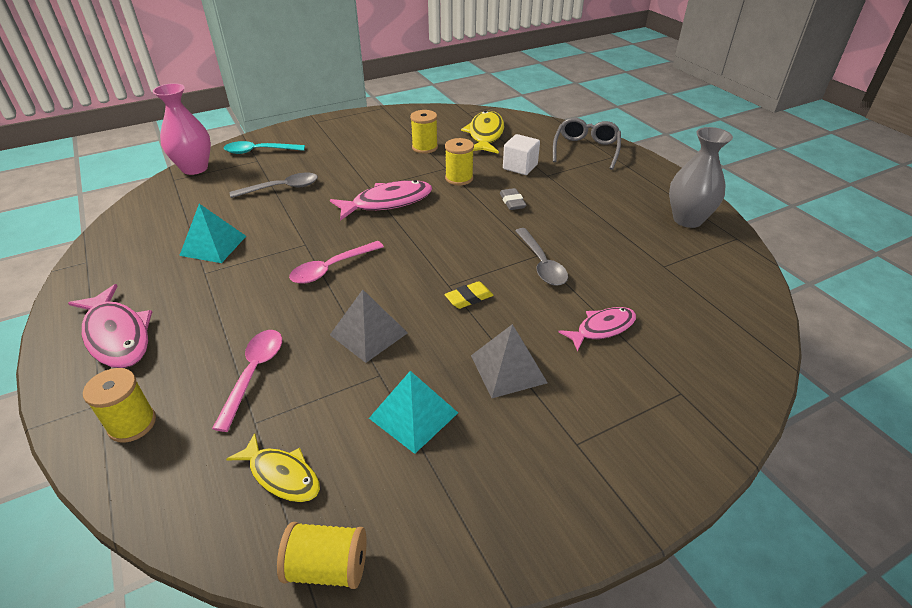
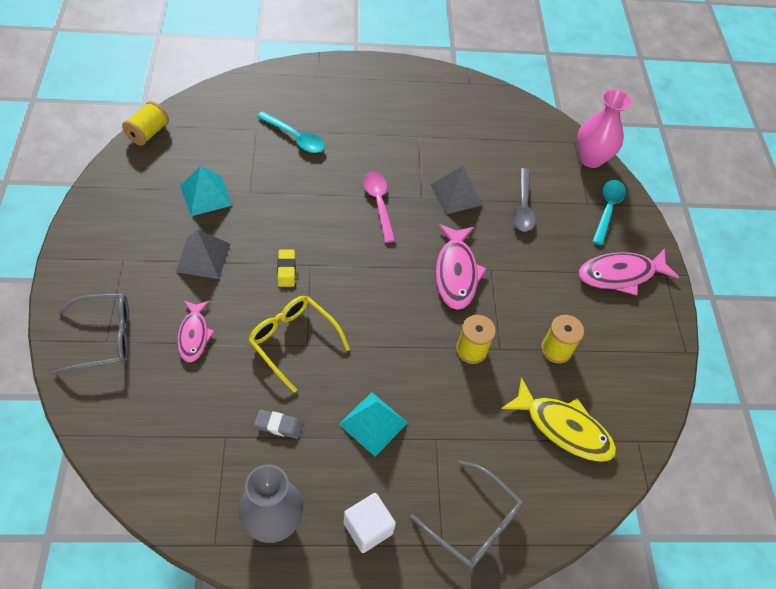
camera: 110 degrees right, 15 degrees up
pink fish [68,284,152,368] -> pink fish moved to [578,248,680,296]
yellow spool [83,368,156,443] -> none
turquoise pyramid [179,204,246,263] -> turquoise pyramid moved to [339,392,408,457]
pink spoon [212,330,282,432] -> turquoise spoon [257,111,325,153]
yellow fish [226,433,320,502] -> none
grey pyramid [330,290,408,363] -> grey pyramid moved to [430,166,482,214]
grey eraser [500,188,526,210] -> grey eraser moved to [254,410,303,439]
white cube [503,134,540,175] -> white cube moved to [343,493,396,553]
grey spoon [515,228,568,286] -> yellow glasses [248,296,350,393]
none -> grey glasses [52,293,129,375]

